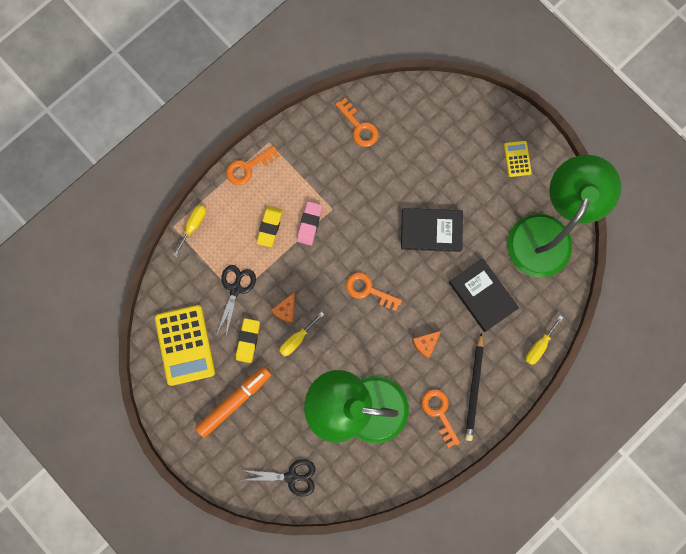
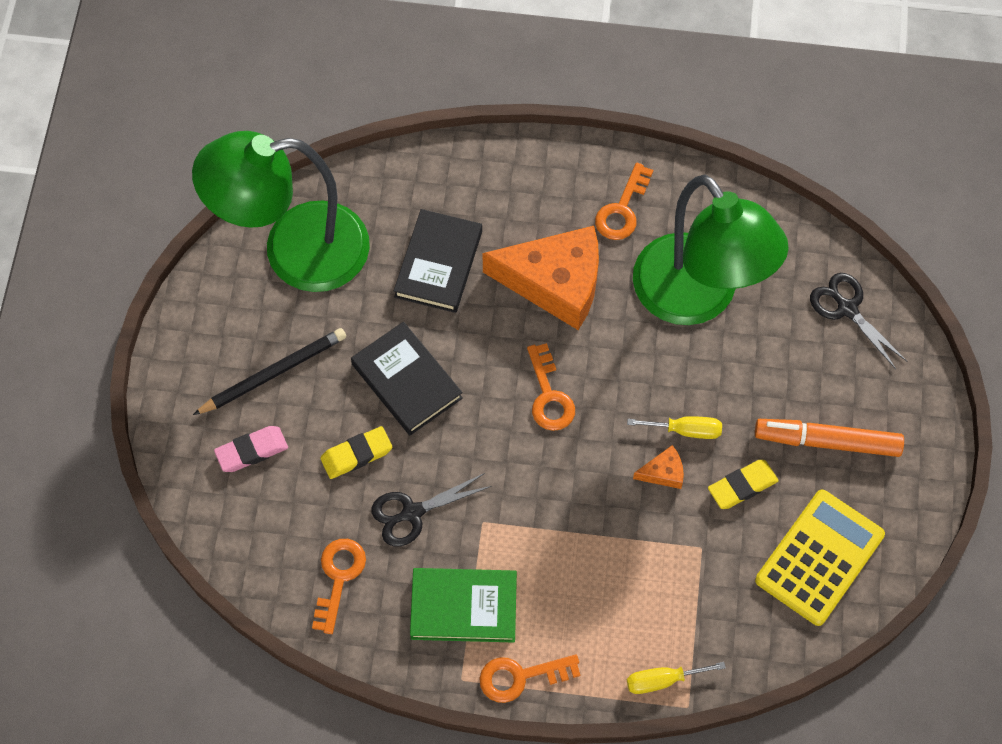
camera: 130 degrees left, 15 degrees down
black scissors [216,265,256,336] -> black scissors moved to [371,473,492,547]
orange key [226,146,279,185] -> orange key turned 150 degrees clockwise [479,654,580,703]
yellow eraser [257,206,283,247] -> yellow eraser moved to [320,426,392,479]
pink eraser [297,201,322,245] -> pink eraser moved to [214,426,288,472]
orange cheese [412,331,441,358] -> orange cheese [482,226,599,330], size x2.44
black pencil [465,332,484,441] -> black pencil moved to [193,328,346,415]
yellow calculator [504,141,532,177] -> none
yellow screwdriver [525,315,563,365] -> none
none -> green book [410,568,517,643]

